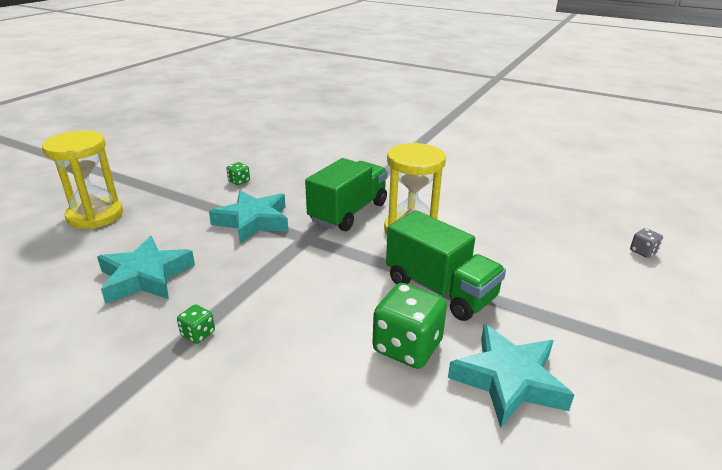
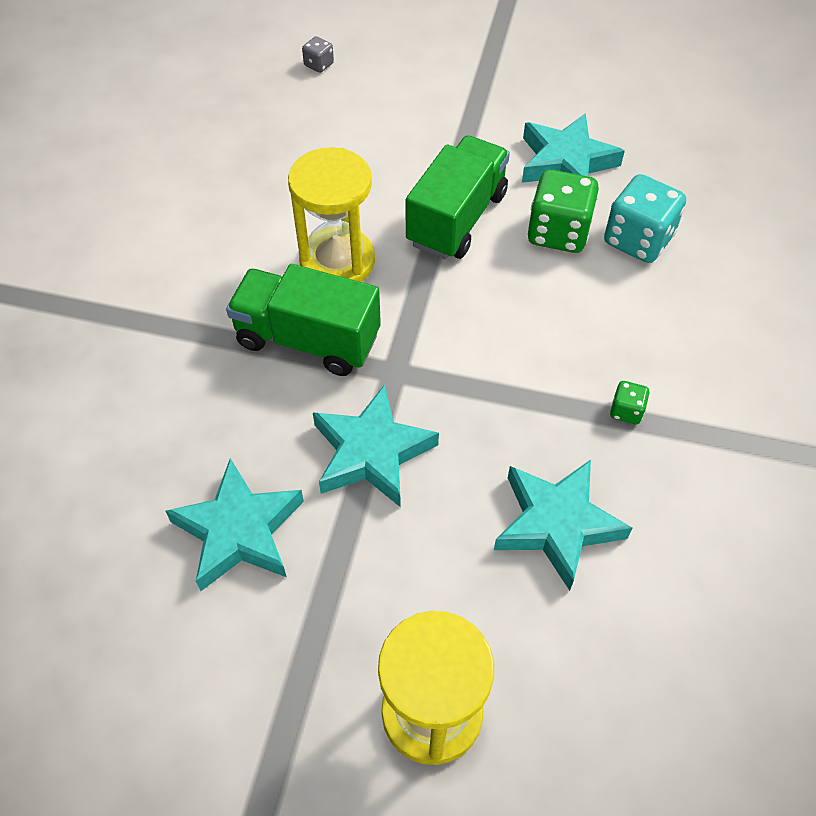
camera: 105 degrees left, 25 degrees up
green dice [226,162,250,185] -> turquoise star [166,458,304,591]
none -> turquoise dice [604,174,686,263]

